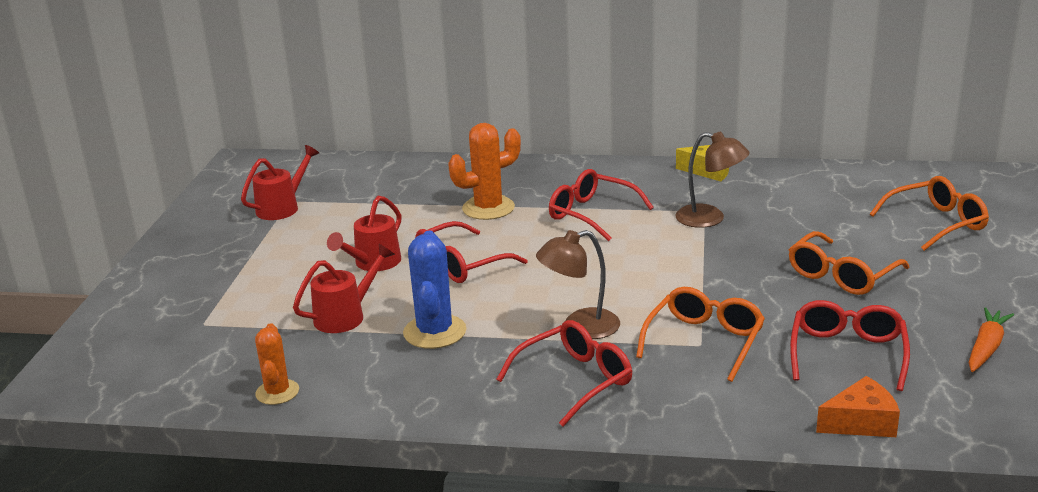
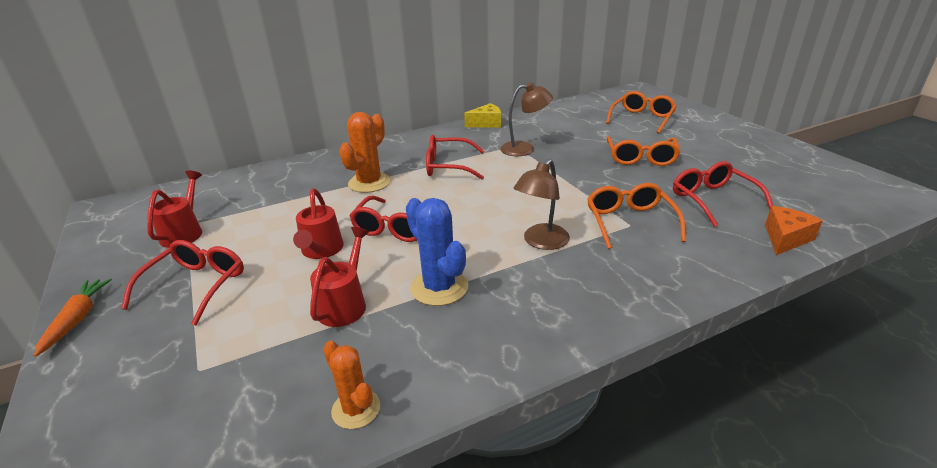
camera: 35 degrees left, 5 degrees up
red glasses [496,320,632,427] -> red glasses moved to [121,240,244,325]
orange carrot [969,307,1014,372] -> orange carrot moved to [34,278,112,357]

